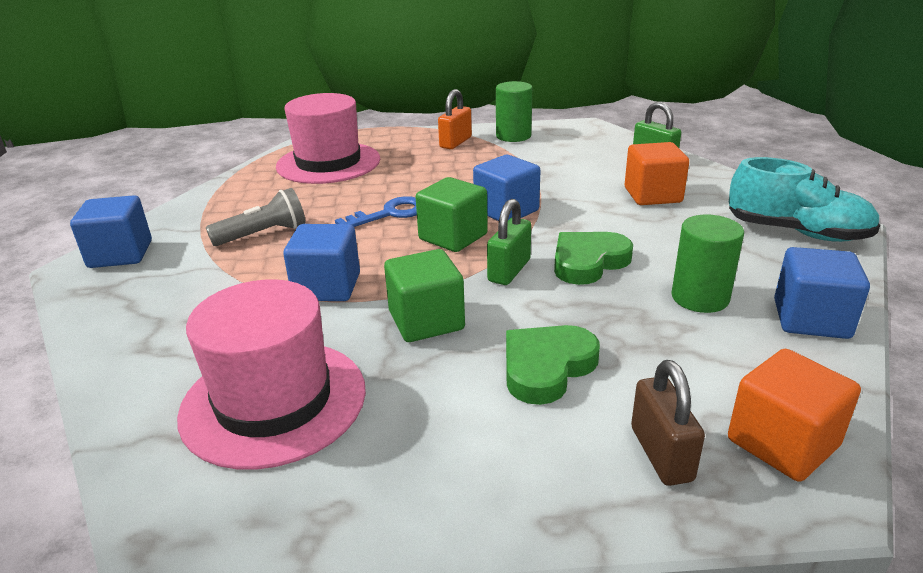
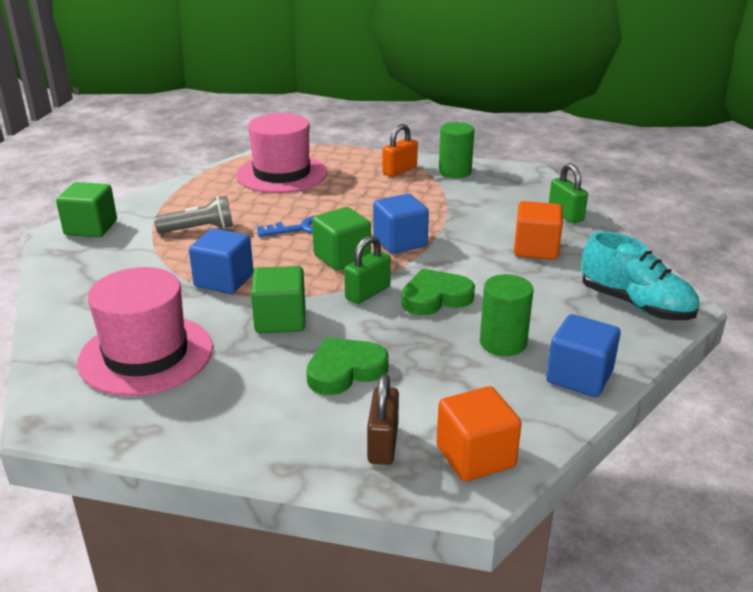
camera: 15 degrees right, 0 degrees up
blue cube [70,195,152,268] -> green cube [56,182,117,237]

